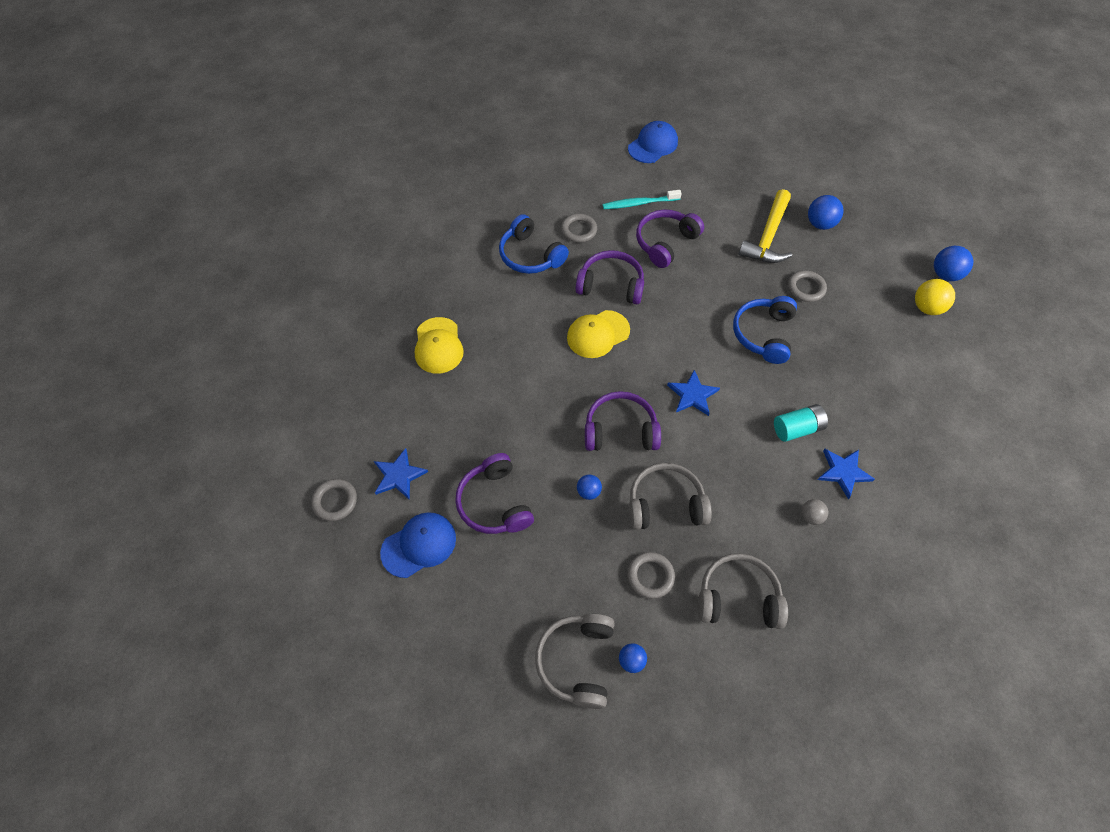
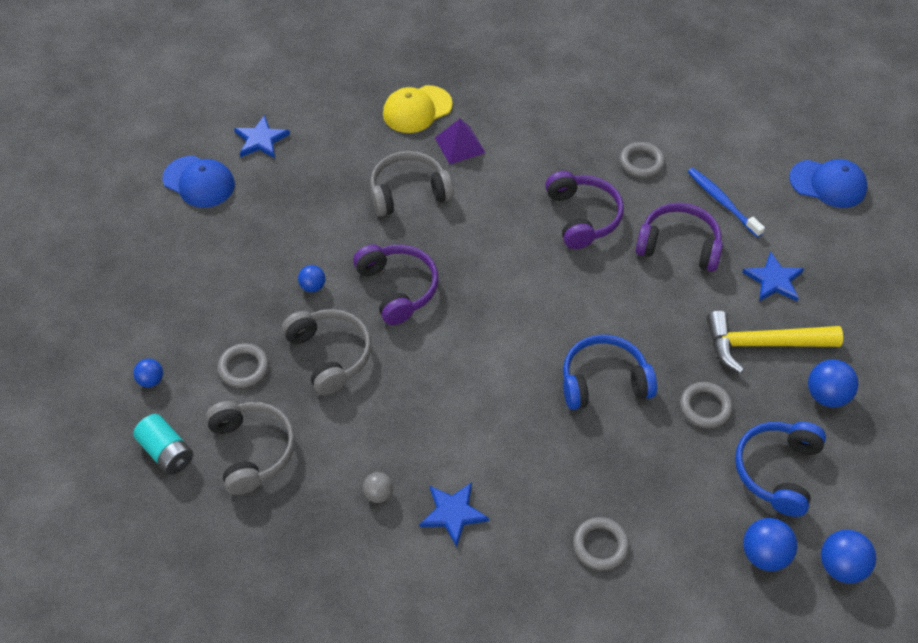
camera: 65 degrees right, 5 degrees down
grey ring [311,479,357,521] -> grey ring moved to [573,517,629,570]
purple headphones [455,453,534,534] -> none
blue headphones [499,214,569,274] -> blue headphones moved to [735,422,826,517]
grey headphones [535,613,615,709] -> grey headphones moved to [370,151,454,217]
yellow cap [567,310,630,358] -> none
turquoise toothbrush [603,190,682,209] -> blue toothbrush [687,168,765,238]
blue star [667,370,720,416] -> blue star moved to [742,251,804,301]
turquoise battery [774,404,828,442] -> turquoise battery moved to [133,414,193,475]
yellow ball [915,279,955,315] -> blue ball [743,518,797,571]
none -> purple pyramid [435,119,486,164]

